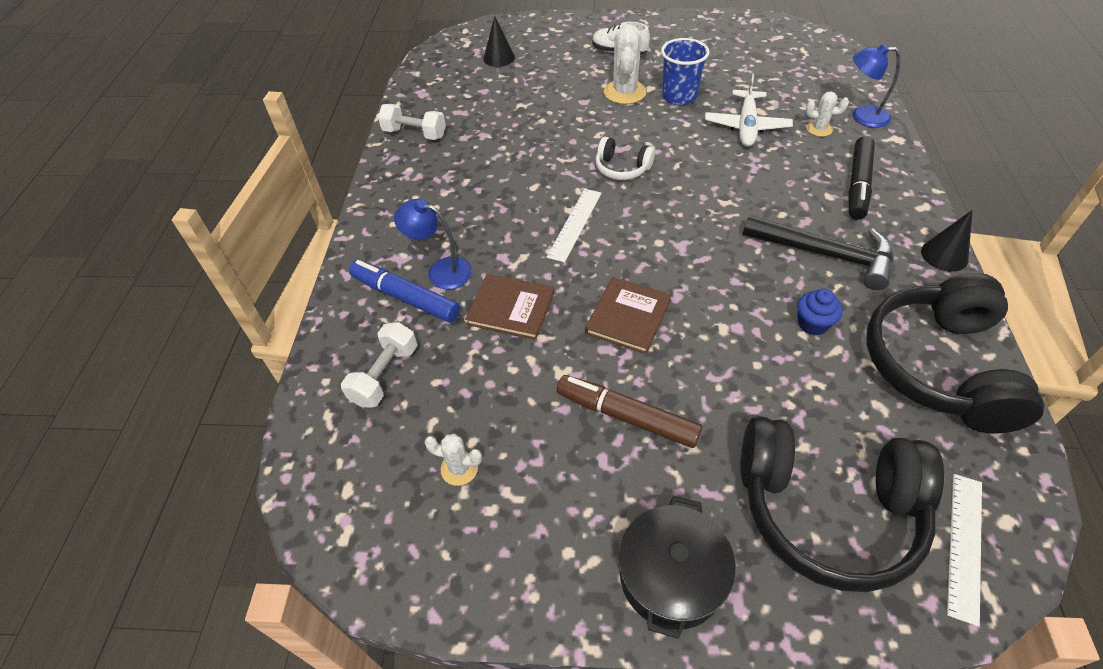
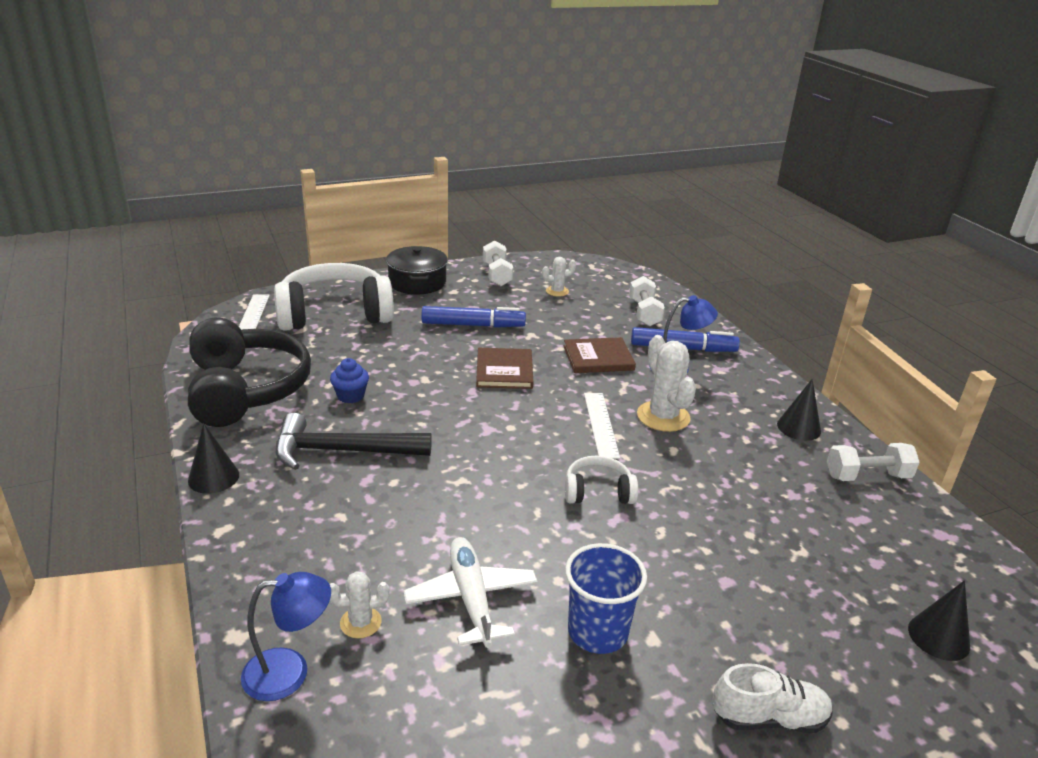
camera: 150 degrees right, 20 degrees down
brown marker [557,375,702,448] -> blue marker [421,306,526,328]
white cactus [604,24,647,104] -> white cactus moved to [637,335,696,432]
black headphones [740,416,944,592] -> white headphones [274,263,394,331]
black marker [848,136,875,220] -> none
none -> white dumbbell [483,241,513,286]
none -> black cone [777,379,821,441]

